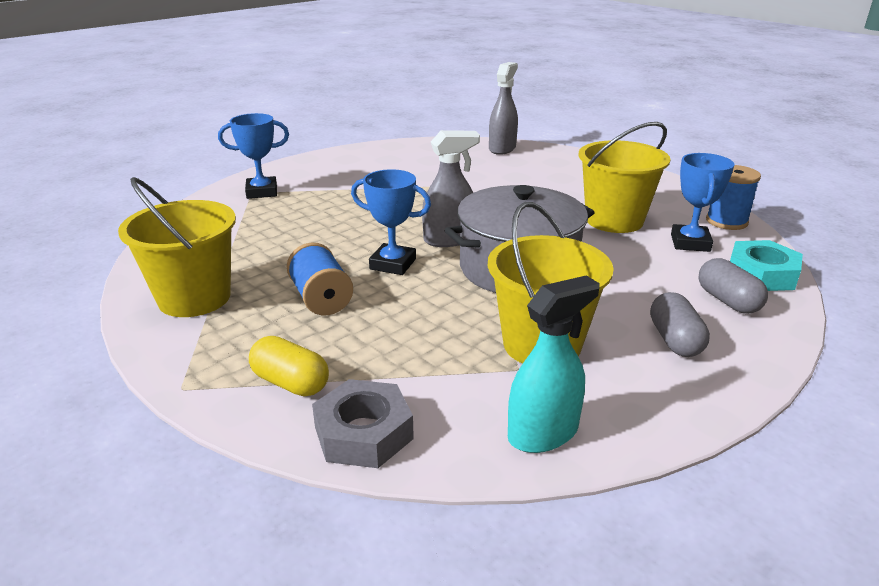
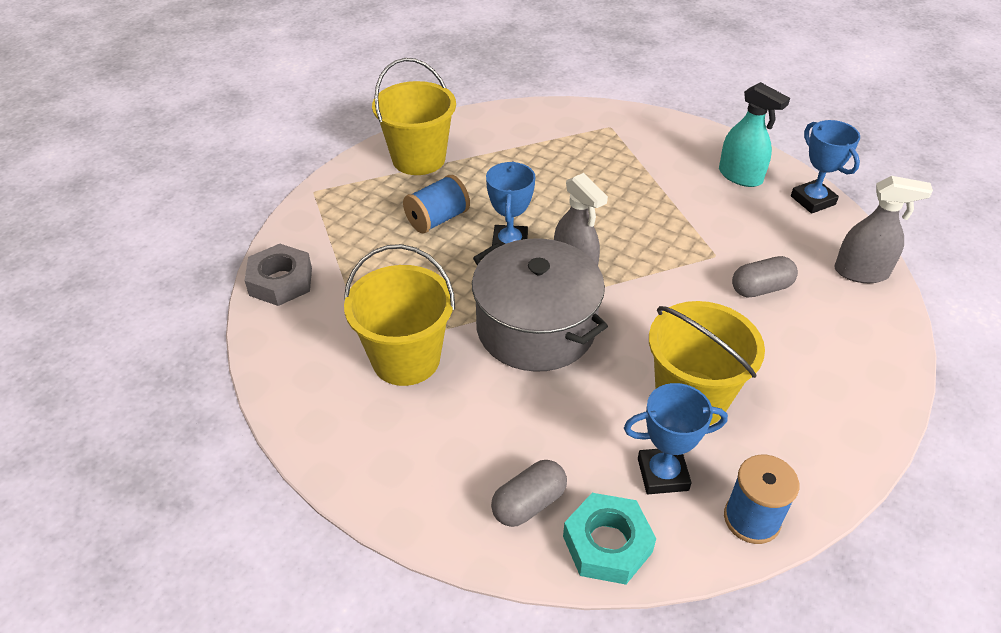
camera: 75 degrees right, 15 degrees up
blue trophy [218,113,289,199] -> blue trophy moved to [791,120,860,214]
yellow capsule [249,336,329,396] -> none
turquoise spray bottle [508,276,600,453] -> turquoise spray bottle moved to [719,82,790,187]
grey capsule [650,292,710,357] -> grey capsule moved to [732,256,798,297]

